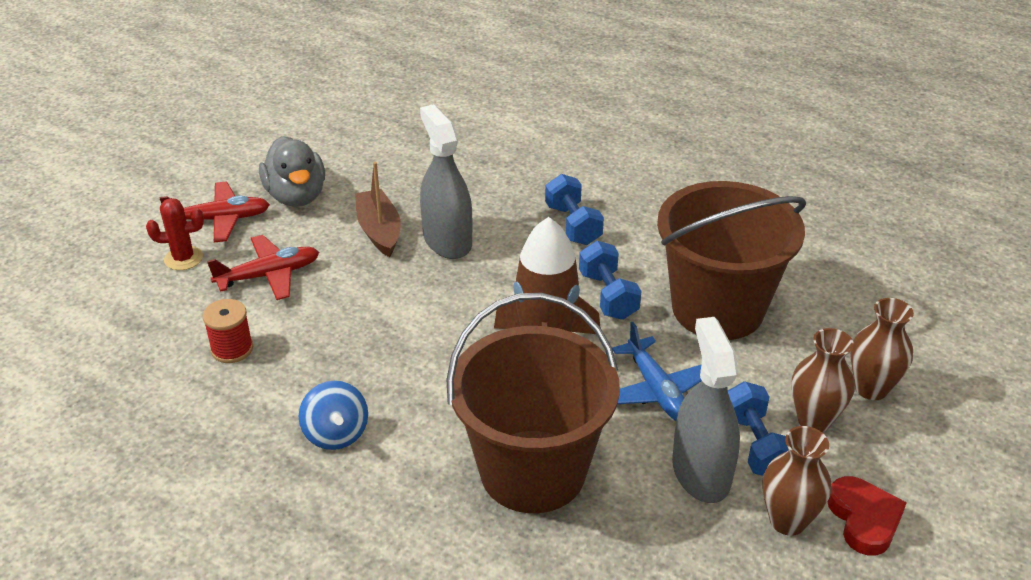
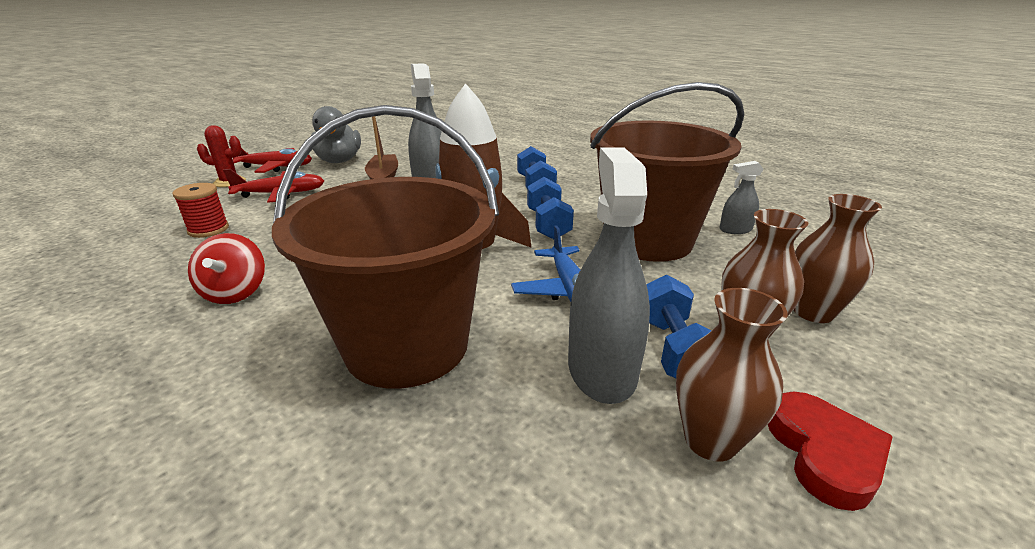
camera: 10 degrees right, 10 degrees down
blue spinning top [298,381,368,450] -> red spinning top [188,233,265,304]
none -> grey spray bottle [719,161,763,234]

